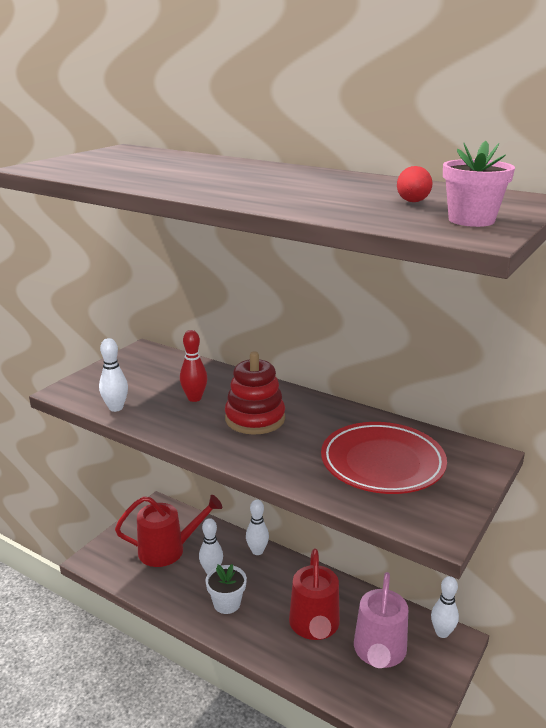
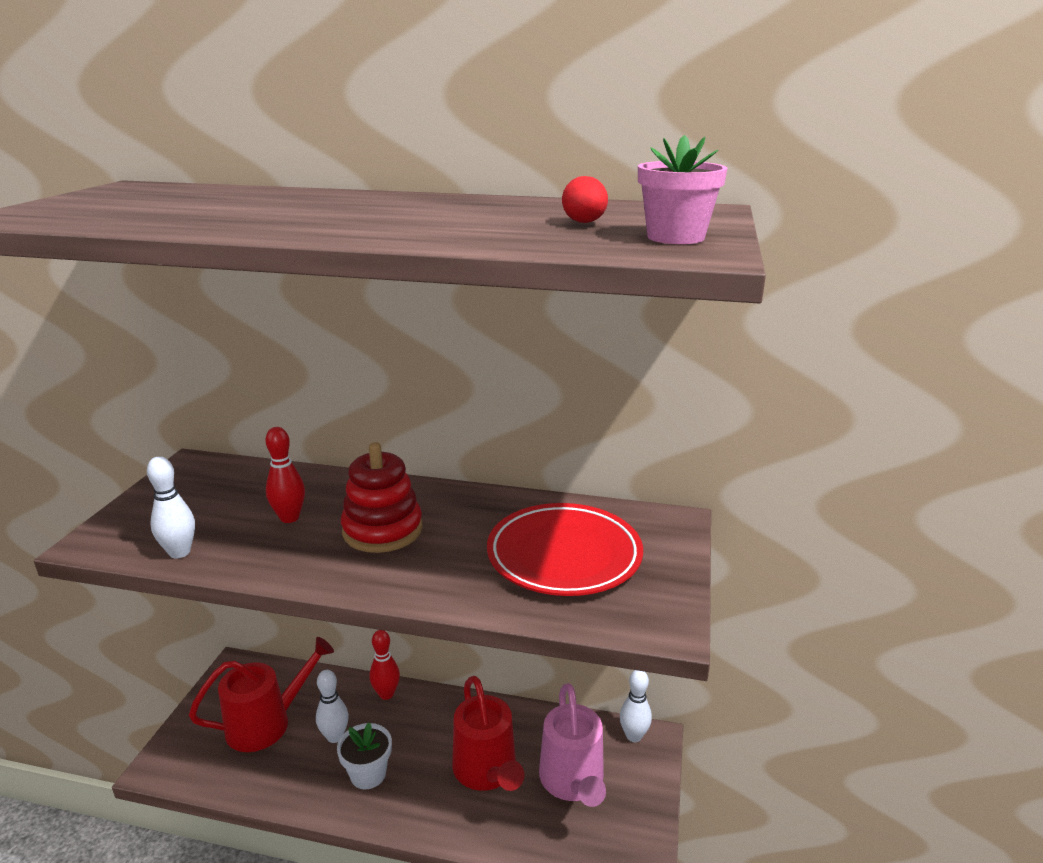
camera: 20 degrees left, 0 degrees up
white bowling pin [246,500,269,555] -> red bowling pin [369,630,400,700]

